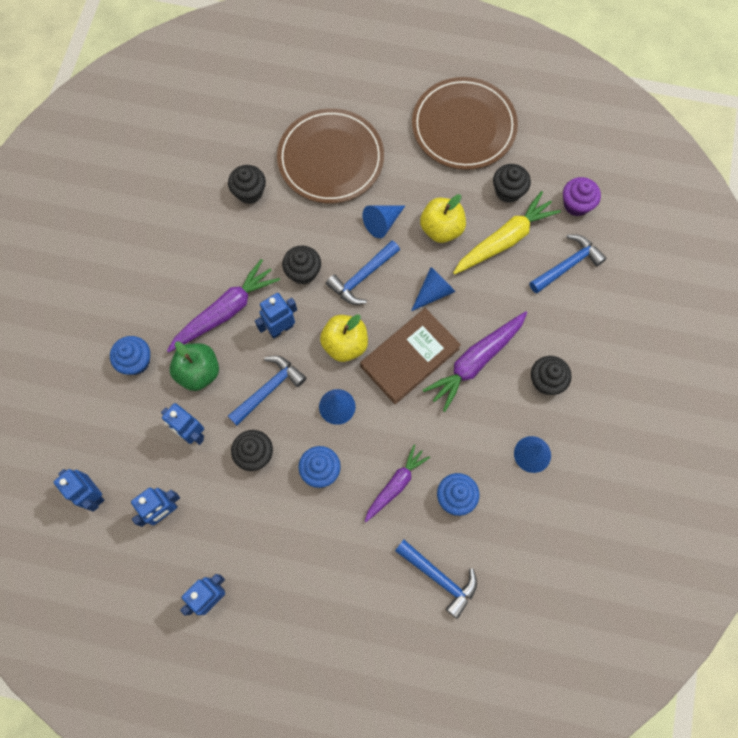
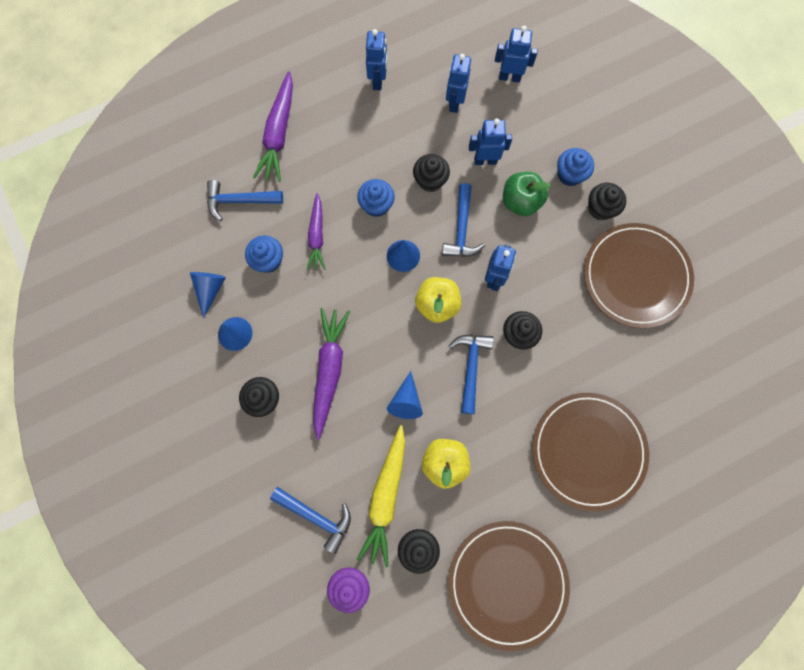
camera: 140 degrees right, 5 degrees up
purple carrot [167,259,280,353] -> purple carrot moved to [253,71,293,182]
black cupcake [228,165,266,204] -> black cupcake moved to [588,183,626,220]
brown book [360,308,461,404] -> none
blue cone [362,205,405,238] -> blue cone moved to [190,272,226,318]
blue hammer [529,234,606,293] -> blue hammer turned 75 degrees counterclockwise [270,487,351,554]
none -> brown plate [584,223,694,328]

